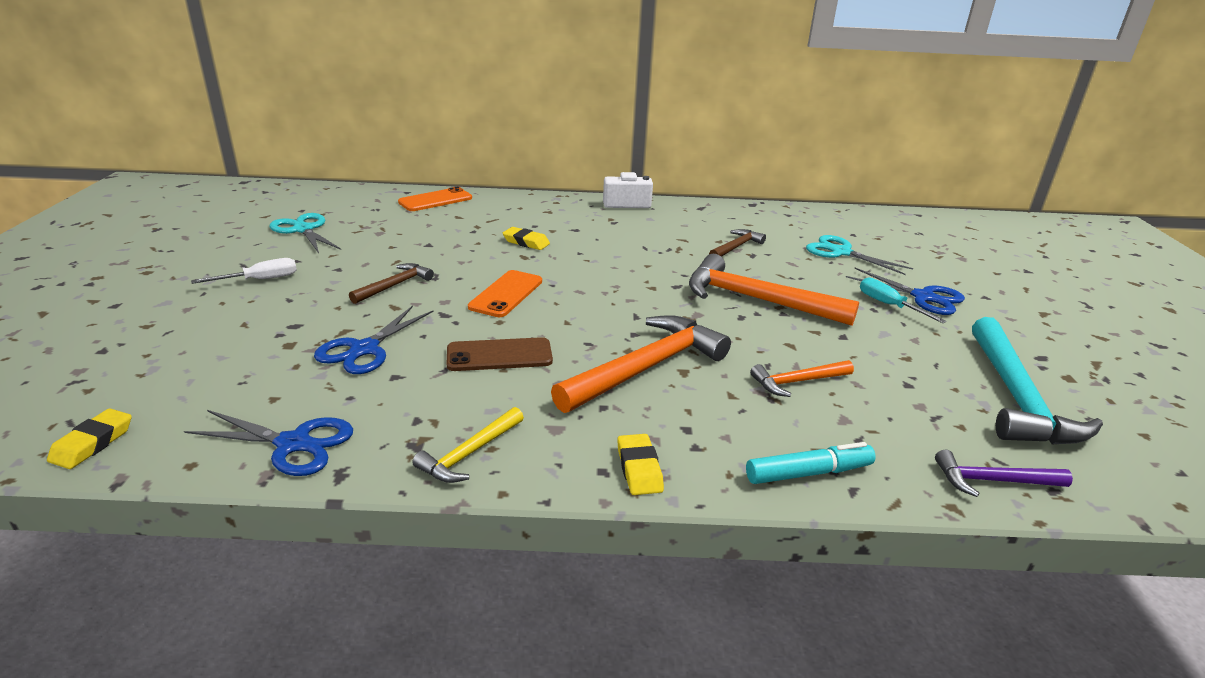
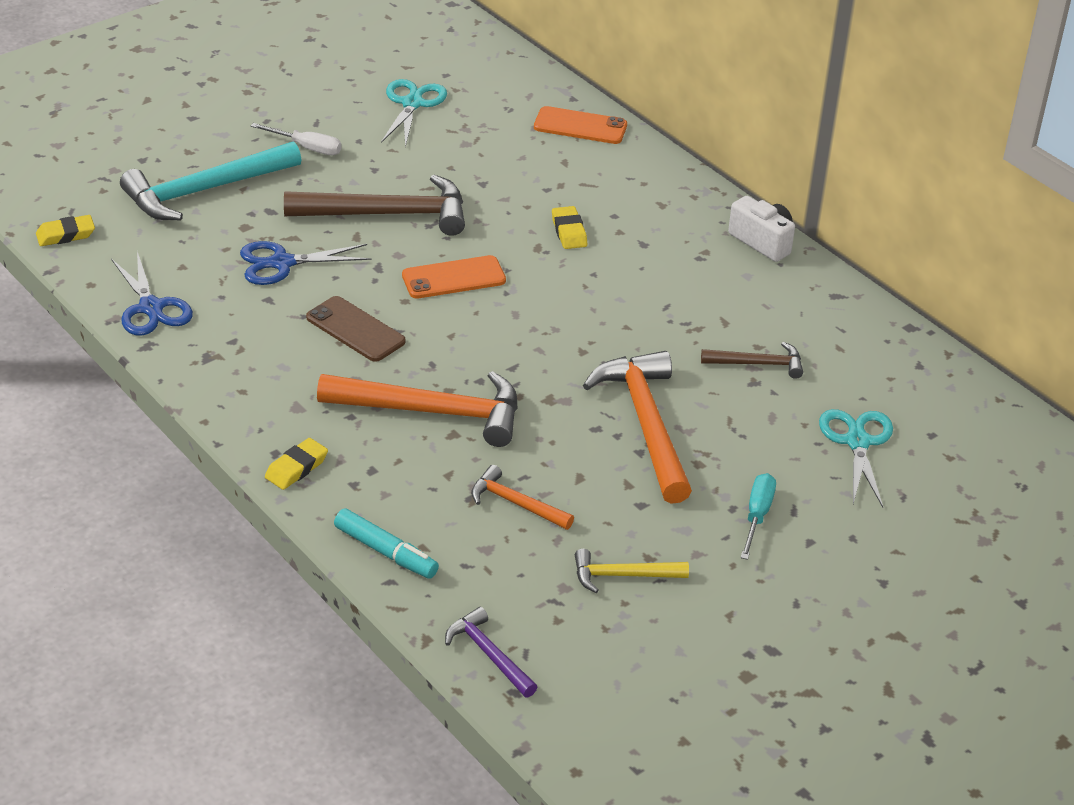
camera: 50 degrees right, 10 degrees up
brown hammer [349,263,434,304] -> brown hammer [284,175,465,236], size x1.92
yellow hammer [412,407,524,483] -> yellow hammer moved to [575,549,689,593]
blue scissors [846,268,965,315] -> none
turquoise hammer [972,317,1103,445] -> turquoise hammer moved to [120,141,302,220]

